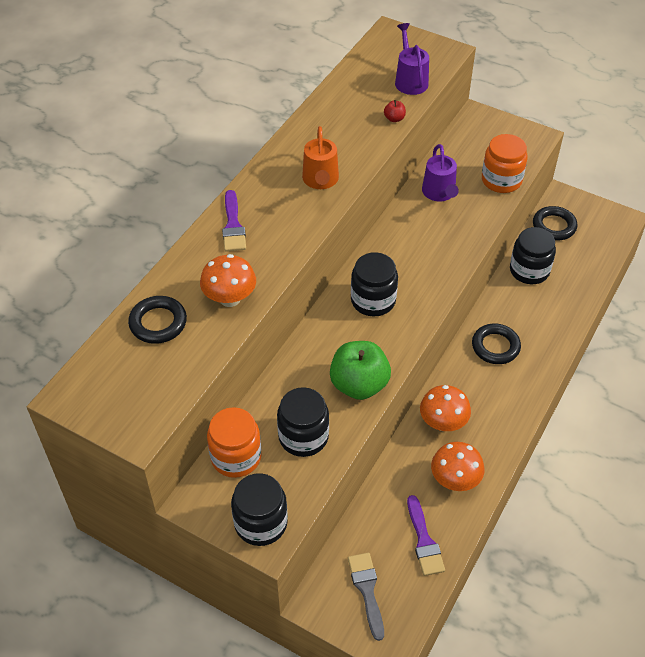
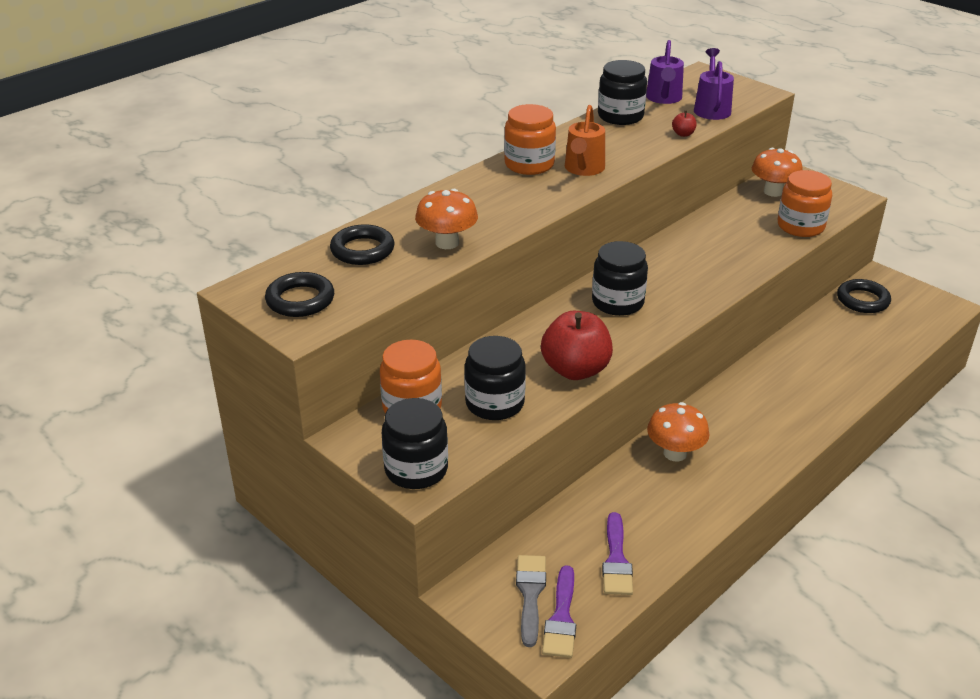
camera: 15 degrees right, 15 degrees down
purple brush [222,190,246,252] -> purple brush moved to [542,565,576,658]
green apple [330,341,391,400] -> red apple [541,311,613,380]
purple watering can [422,144,459,201] -> purple watering can moved to [646,40,684,104]
orange mushroom [431,442,484,491] -> orange mushroom moved to [752,148,802,197]
black ring [472,324,521,364] -> black ring moved to [265,272,334,317]
black jar [510,227,556,284] -> black jar moved to [598,60,647,125]
none -> orange jar [504,104,556,175]

